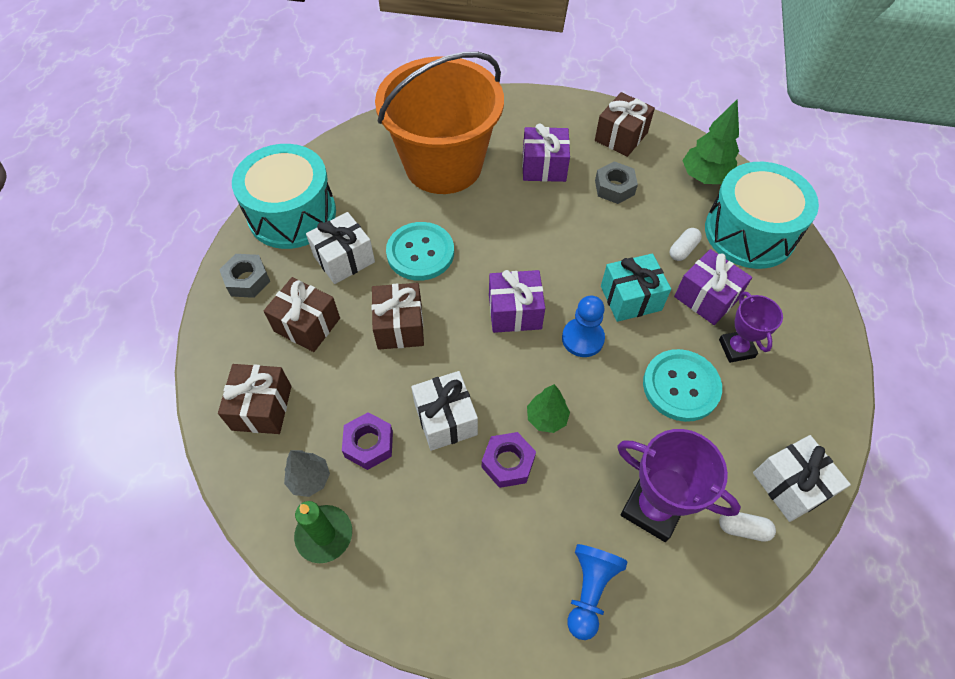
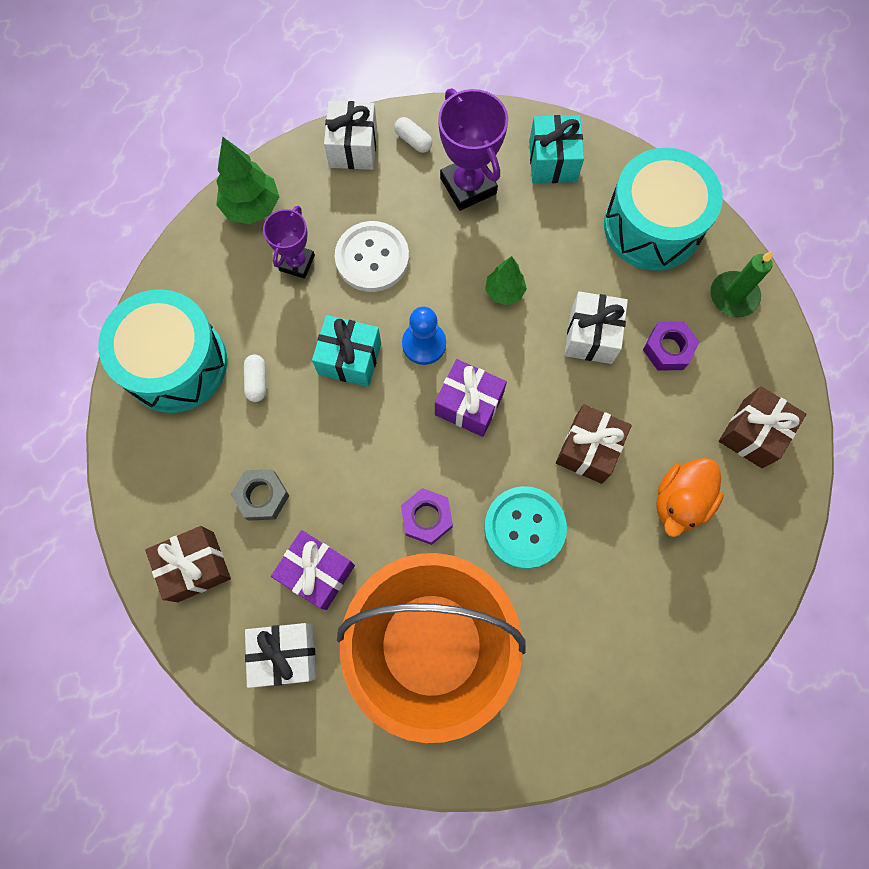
camera: 150 degrees left, 15 degrees up
grey nut [219,254,270,298] -> none
turquoise drum [232,144,336,249] -> turquoise drum moved to [604,148,723,271]
brown gift [264,277,340,352] -> orange duck [656,458,724,537]
grey tree [284,450,330,497] -> none
white gift [306,212,375,284] -> white gift moved to [245,623,316,688]
purple nut [482,432,536,488] -> purple nut moved to [401,488,453,545]
blue pawn [567,544,628,640] -> turquoise gift [529,115,584,183]
turquoise button [643,349,722,422] -> white button [335,221,409,292]
white capsule [670,228,702,261] -> white capsule turned 75 degrees counterclockwise [244,354,266,402]
purple gift [674,249,752,325] -> none
green tree [682,99,739,184] -> green tree moved to [216,137,279,224]

